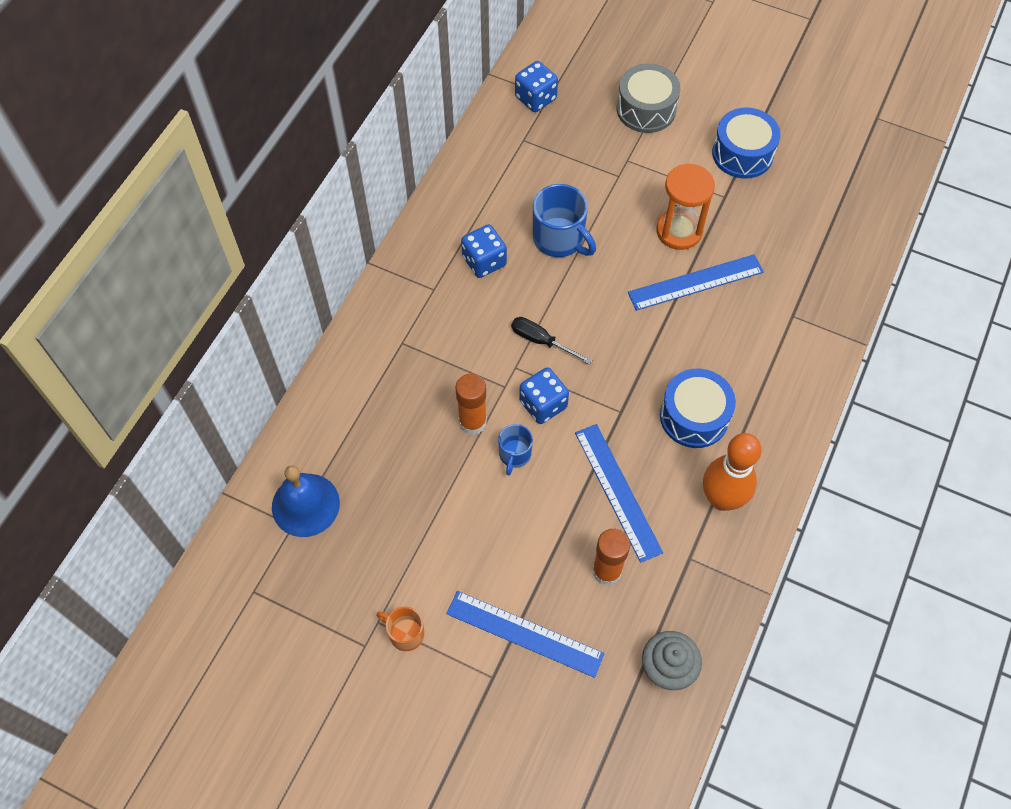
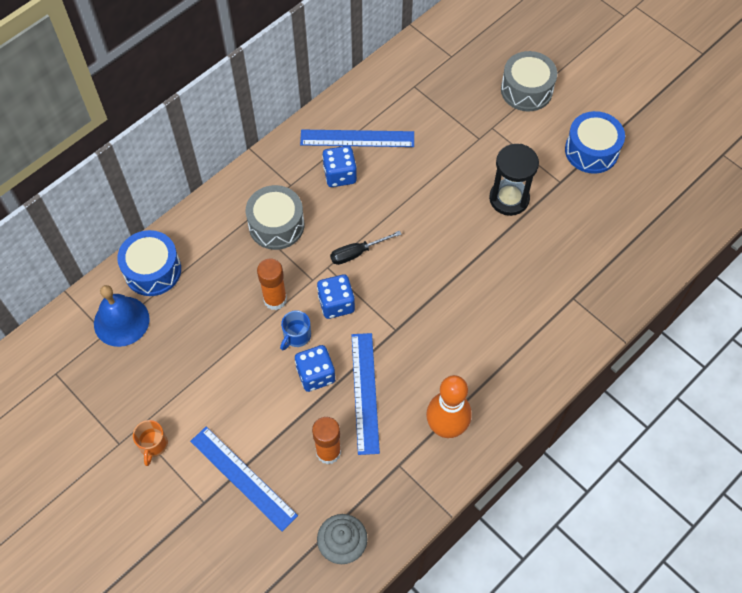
camera: 20 degrees right, 0 degrees up
orange mug [376,607,424,651] -> orange mug turned 135 degrees counterclockwise [133,420,168,466]
black screwdriver [511,317,592,364] -> black screwdriver turned 75 degrees counterclockwise [330,231,402,265]
blue dice [515,61,558,112] -> blue dice moved to [295,345,335,392]
blue mug [533,184,596,257] -> none
blue ruler [628,254,764,311] -> blue ruler moved to [300,130,414,147]
orange hourglass [656,163,715,250] -> black hourglass [489,144,539,216]
blue drum [660,369,736,448] -> blue drum moved to [117,230,181,296]
none -> grey drum [246,185,304,250]

